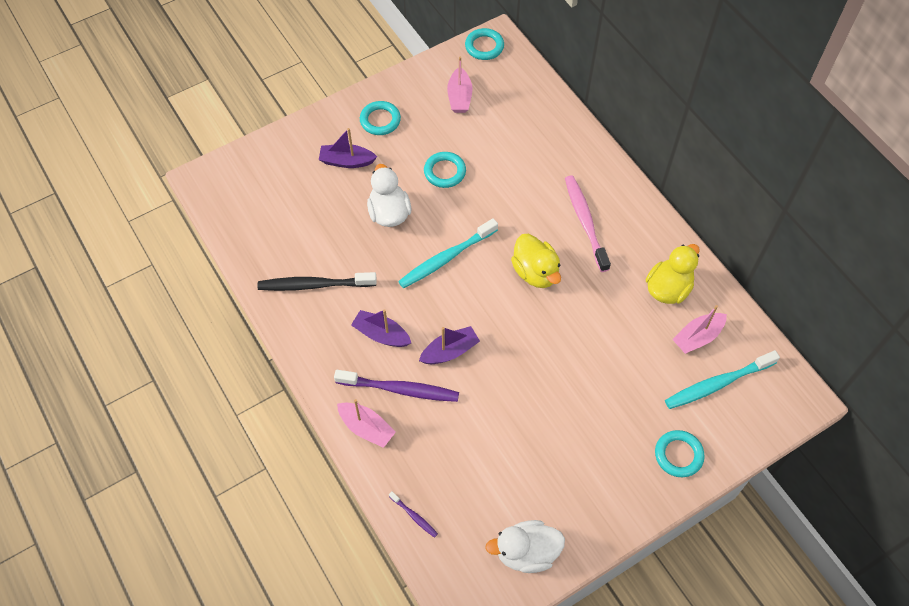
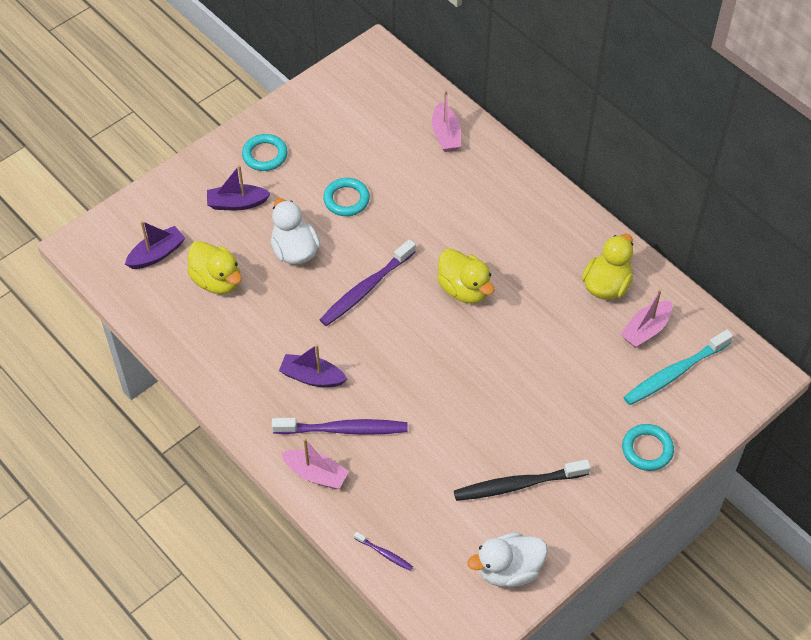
camera: 10 degrees left, 5 degrees down
black toothbrush [258,272,377,291] -> black toothbrush moved to [454,459,591,501]
turquoise toothbrush [398,218,498,288] -> purple toothbrush [320,239,416,326]
purple boat [419,326,480,364] -> purple boat moved to [125,221,185,269]
pink boat [447,57,472,113] -> pink boat moved to [432,90,461,152]
turquoise ring [465,28,504,60] -> none
pink toothbrush [565,175,611,272] -> none
none -> yellow duck [187,241,242,294]

